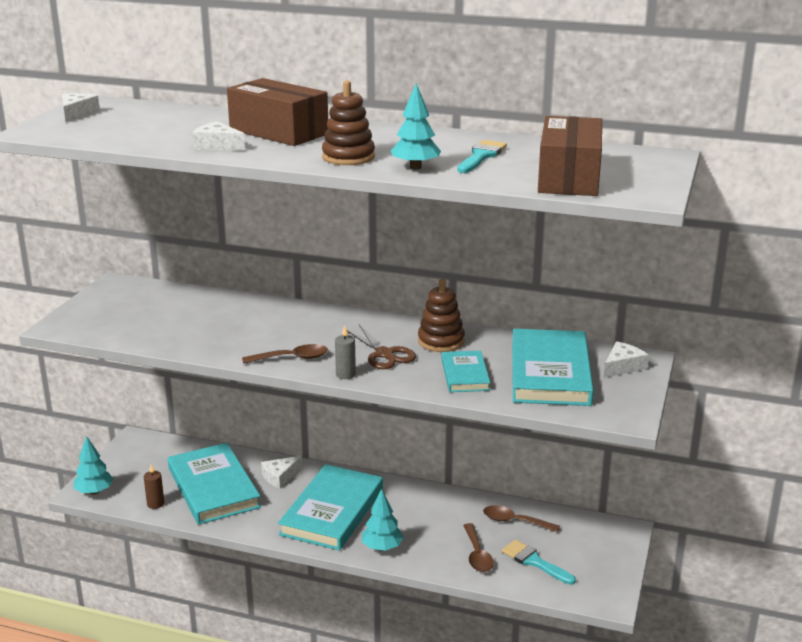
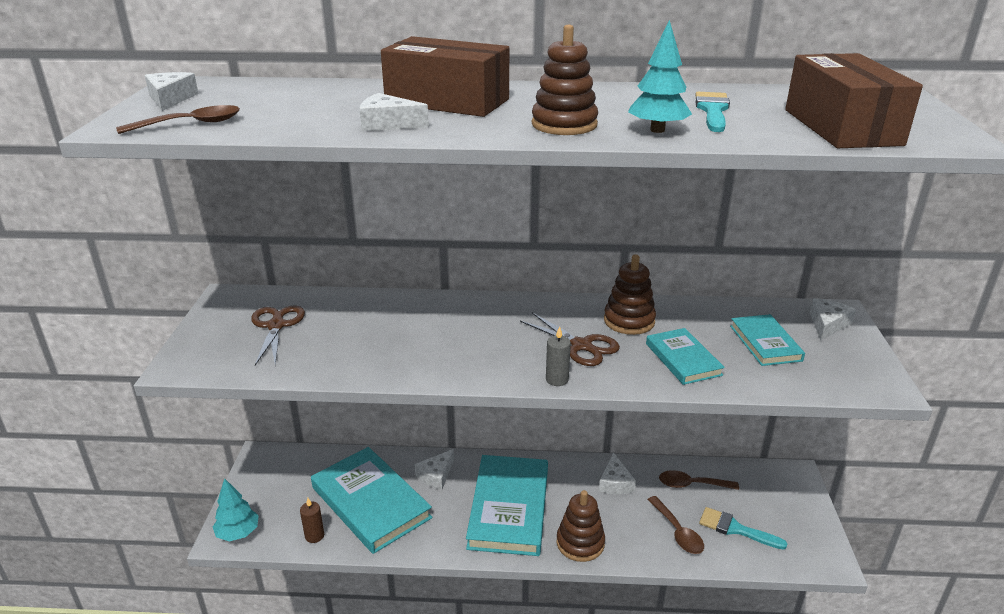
camera: 15 degrees left, 5 degrees up
brown spoon [242,344,328,364] -> brown spoon moved to [116,105,240,134]
turquoise tree [362,489,404,551] -> brown stacking toy [557,490,605,562]
turquoise book [512,329,594,406] -> turquoise book [730,314,805,366], size x0.54
none -> brown scissors [251,306,305,365]
none -> white cheese [599,452,636,494]

